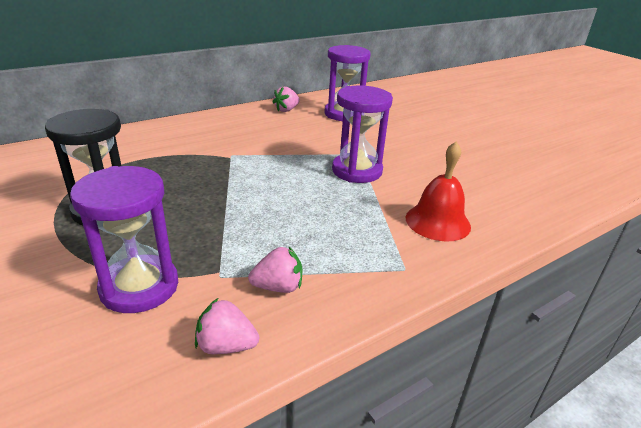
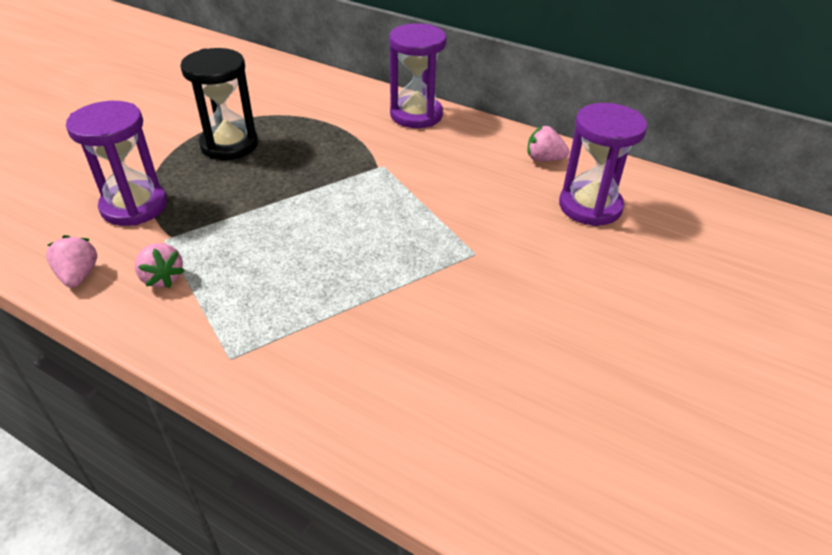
camera: 65 degrees right, 10 degrees up
purple hourglass [332,85,393,183] -> purple hourglass moved to [389,23,446,128]
red bell [406,142,471,241] -> none

